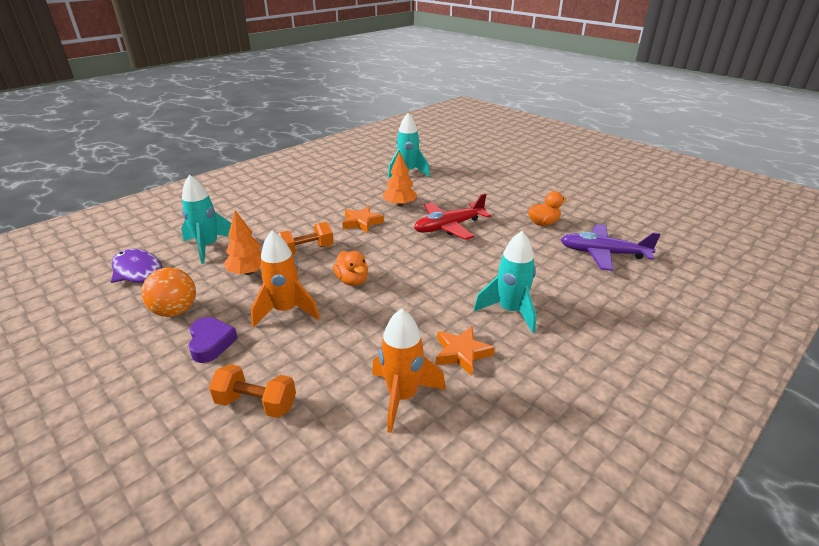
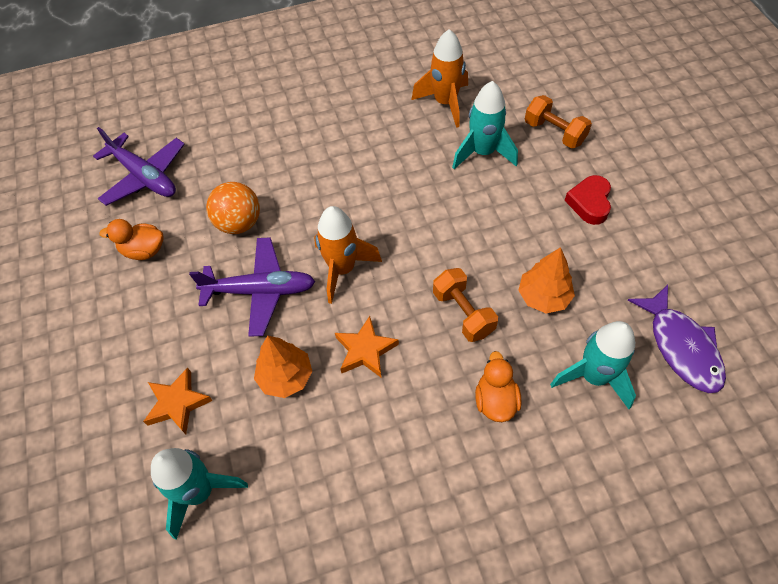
camera: 150 degrees left, 25 degrees up
orange ball [141,267,196,317] -> orange ball moved to [206,182,260,234]
purple heart [188,317,238,363] -> red heart [565,175,611,225]
orange rocket [251,231,320,328] -> orange rocket moved to [314,206,382,304]
orange dumbbell [277,222,334,255] -> orange dumbbell turned 60 degrees clockwise [433,268,498,342]
orange duck [333,251,368,286] -> orange duck moved to [475,351,522,422]
red plane [414,193,491,240] -> purple plane [189,237,315,337]
orange star [435,326,495,376] -> orange star moved to [143,367,213,434]
turquoise rocket [474,231,536,333] -> turquoise rocket moved to [452,81,518,169]

